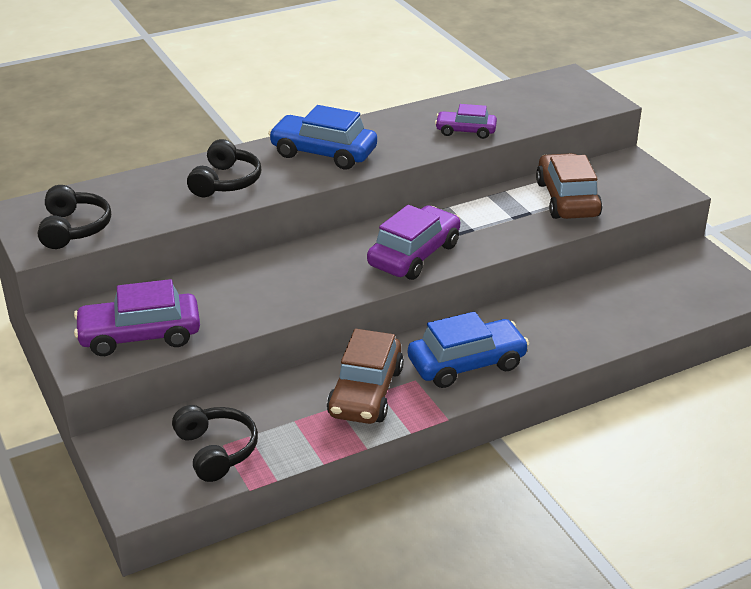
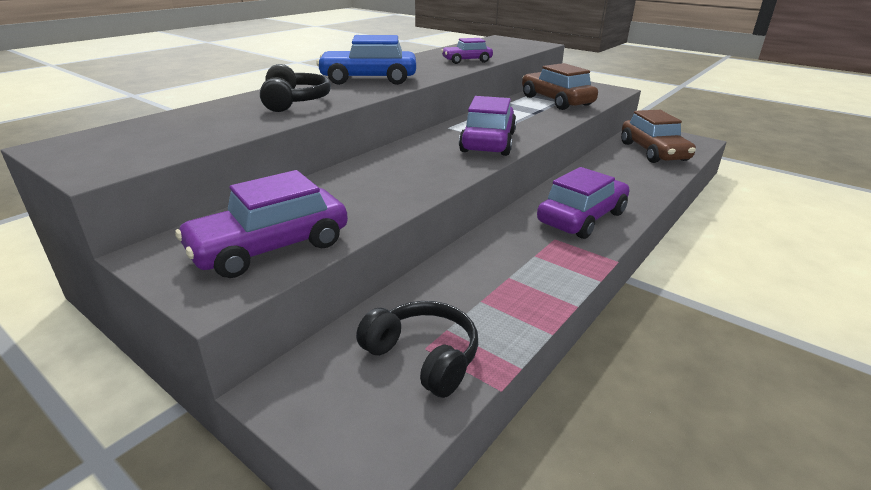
camera: 25 degrees left, 5 degrees down
black headphones [38,185,111,249] -> none
brown car [327,329,404,424] -> brown car moved to [621,110,696,163]
blue car [408,312,529,388] -> purple car [537,167,630,239]

